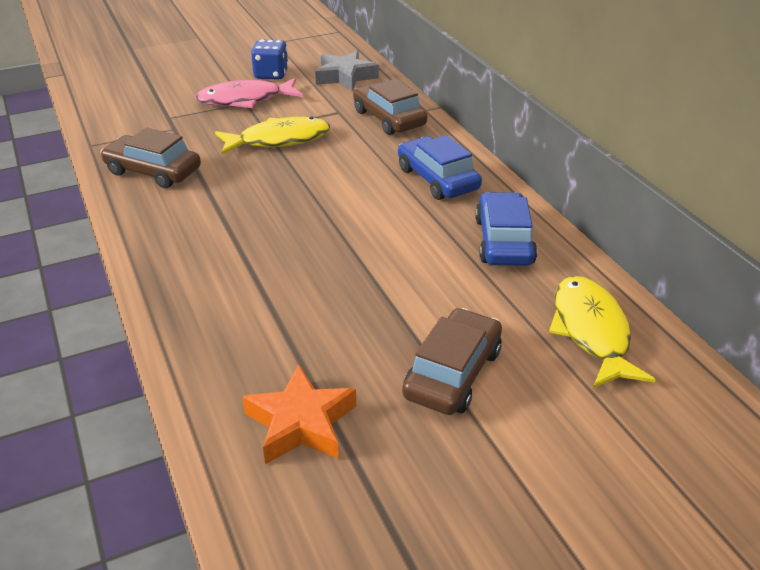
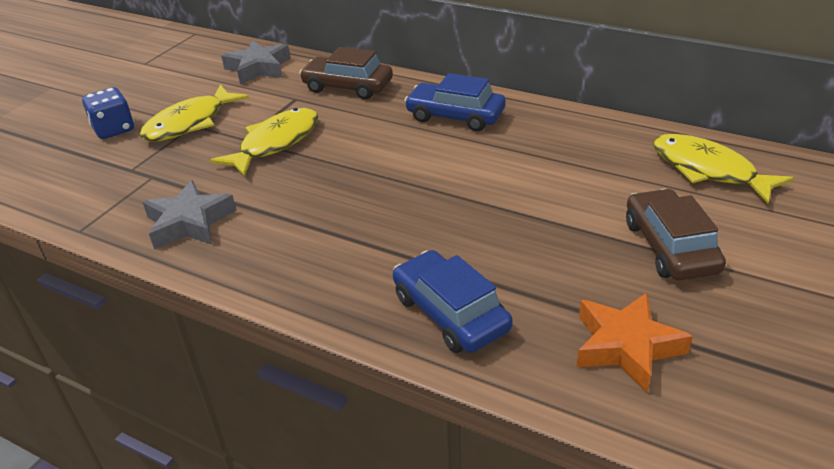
camera: 35 degrees left, 0 degrees up
brown car [100,128,201,188] -> grey star [142,180,236,250]
pink fish [195,78,303,108] -> yellow fish [139,84,249,142]
blue dice [251,39,288,80] -> blue dice moved to [82,87,134,139]
blue car [475,192,537,266] -> blue car moved to [393,250,513,353]

